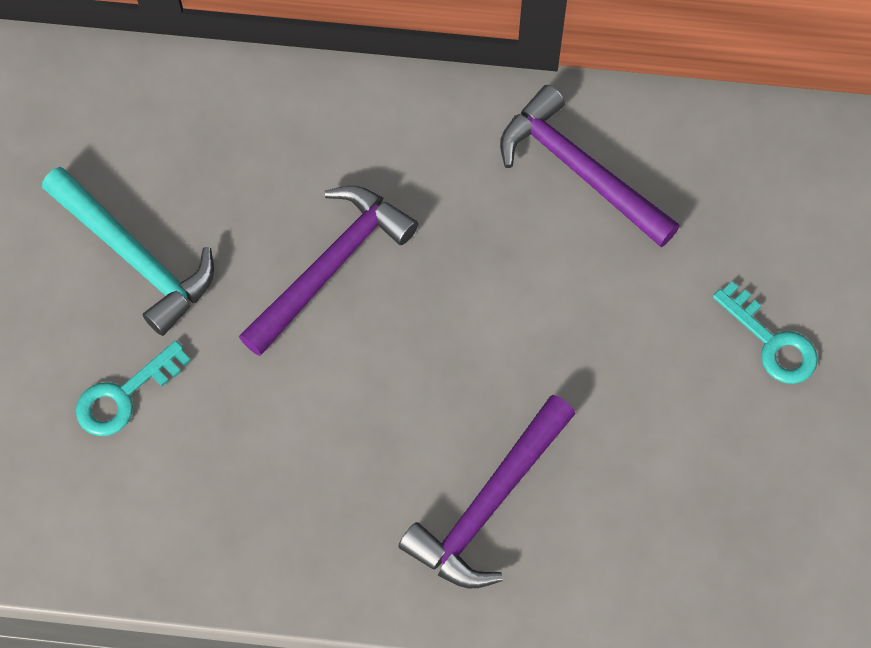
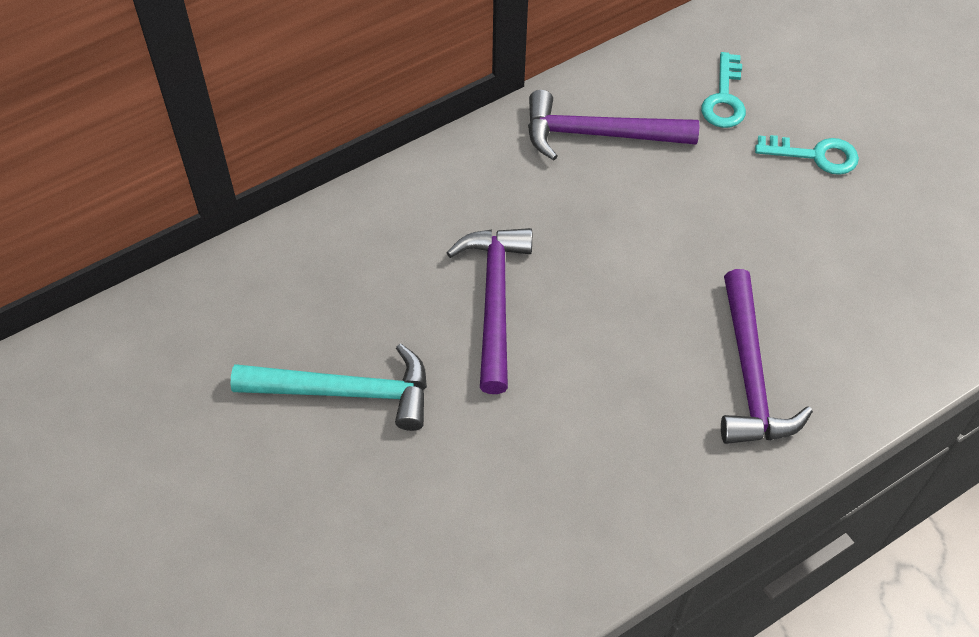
camera: 40 degrees left, 10 degrees down
turquoise key [76,341,191,436] -> turquoise key moved to [701,52,746,128]

